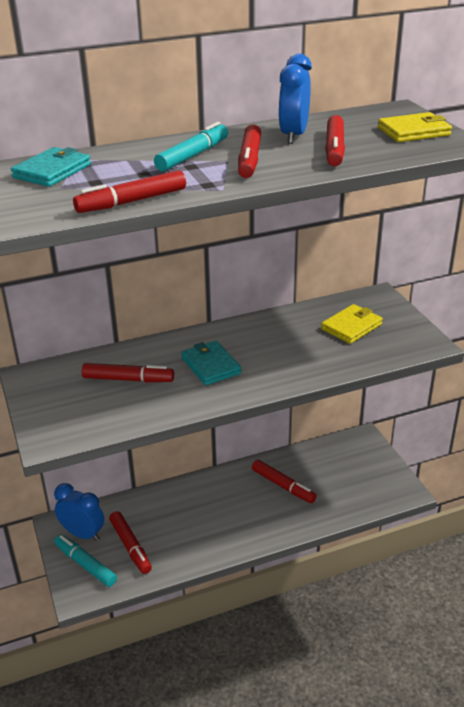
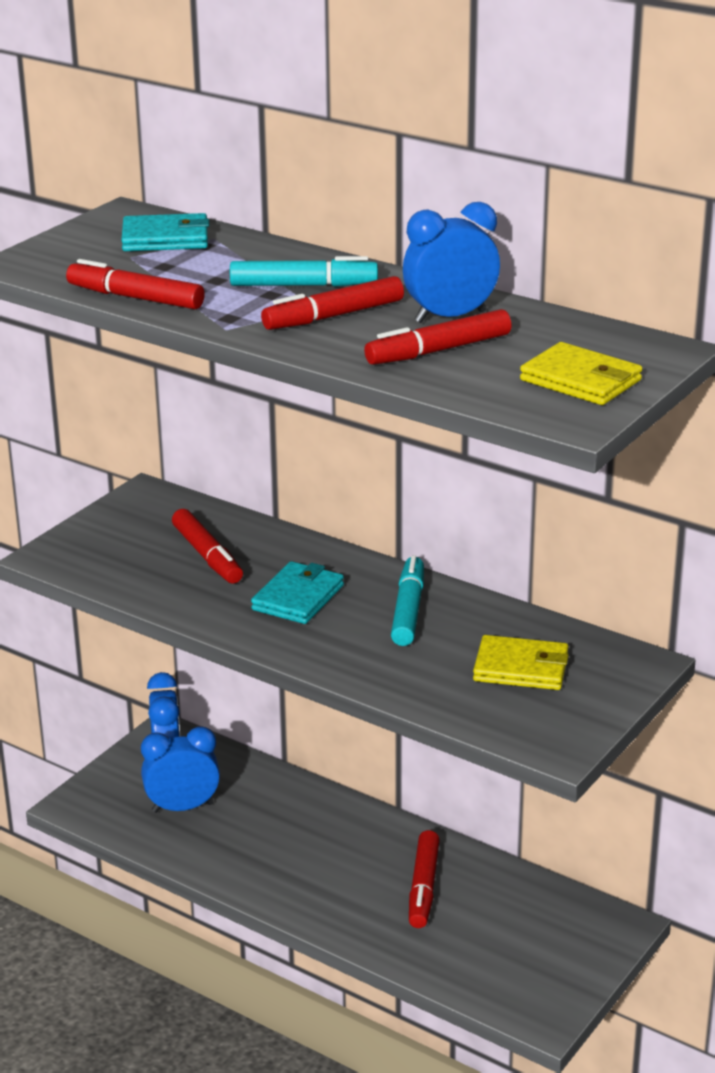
camera: 55 degrees right, 5 degrees down
turquoise marker [54,535,117,587] -> turquoise marker moved to [391,555,424,646]
red marker [109,511,152,574] -> blue clock [141,726,220,813]

